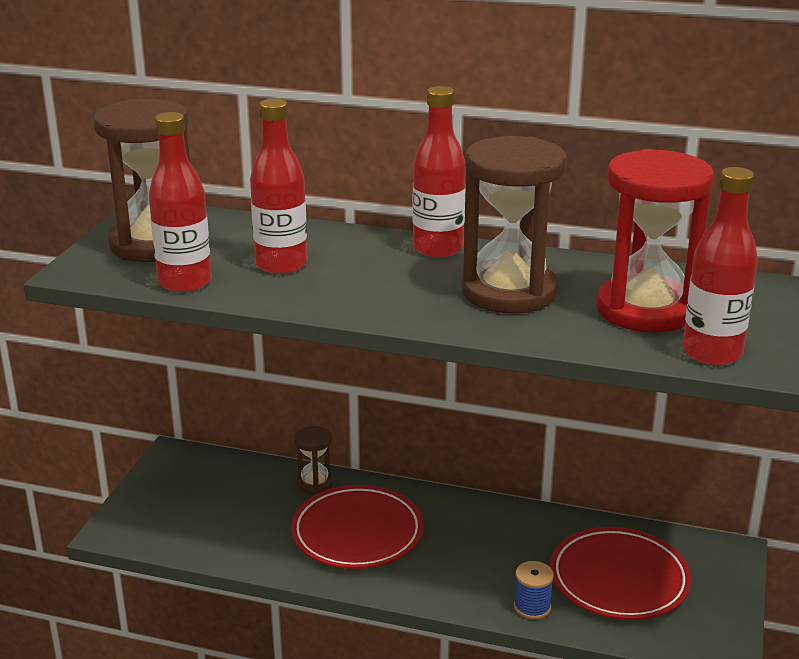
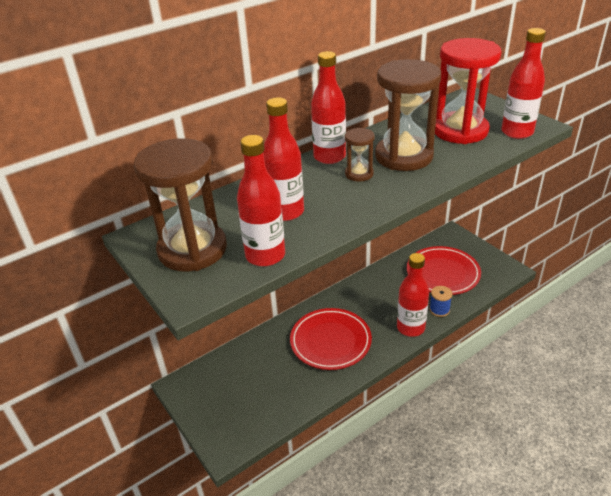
camera: 50 degrees left, 10 degrees up
brown hourglass [294,426,333,494] -> brown hourglass moved to [345,128,375,182]
none -> red bottle [397,253,429,337]

